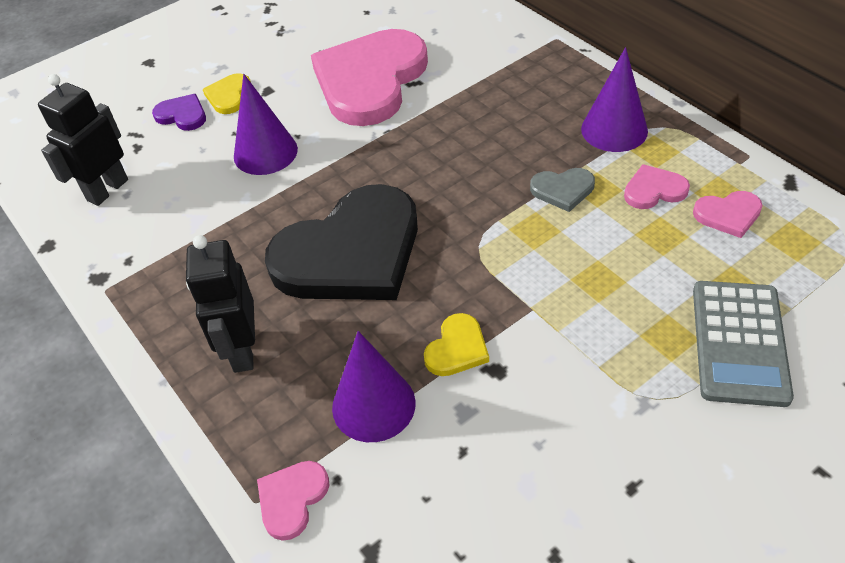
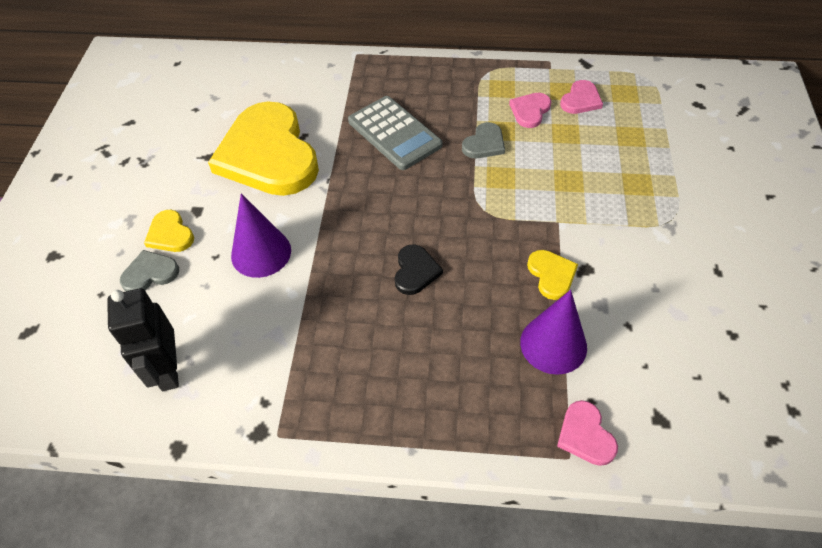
camera: 50 degrees left, 5 degrees up
purple heart [152,94,206,131] -> grey heart [120,250,179,291]
black robot [186,235,255,373] -> none
black heart [265,184,418,300] -> black heart [395,244,443,295], size x0.41
pink heart [311,29,428,126] -> yellow heart [208,101,319,196]
purple cone [581,47,648,152] -> none
grey calculator [693,281,794,407] -> grey calculator moved to [348,96,442,170]

